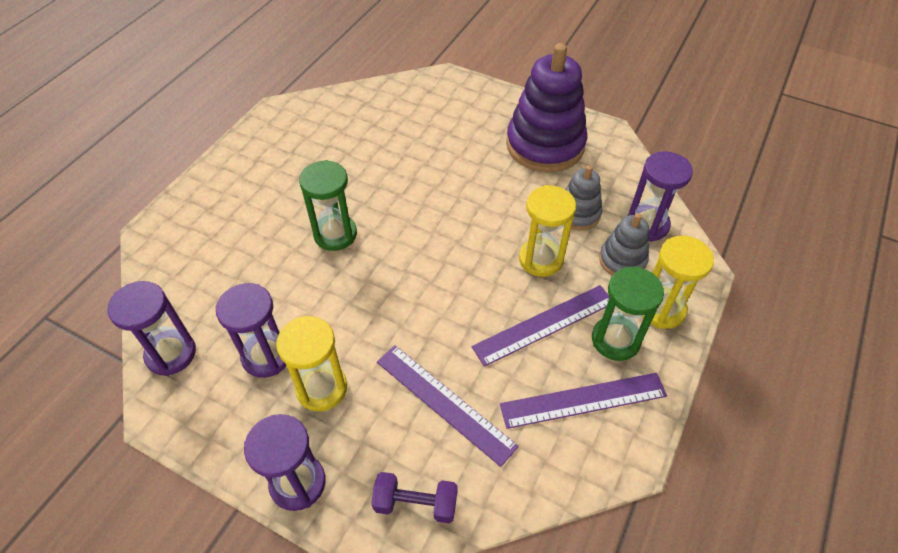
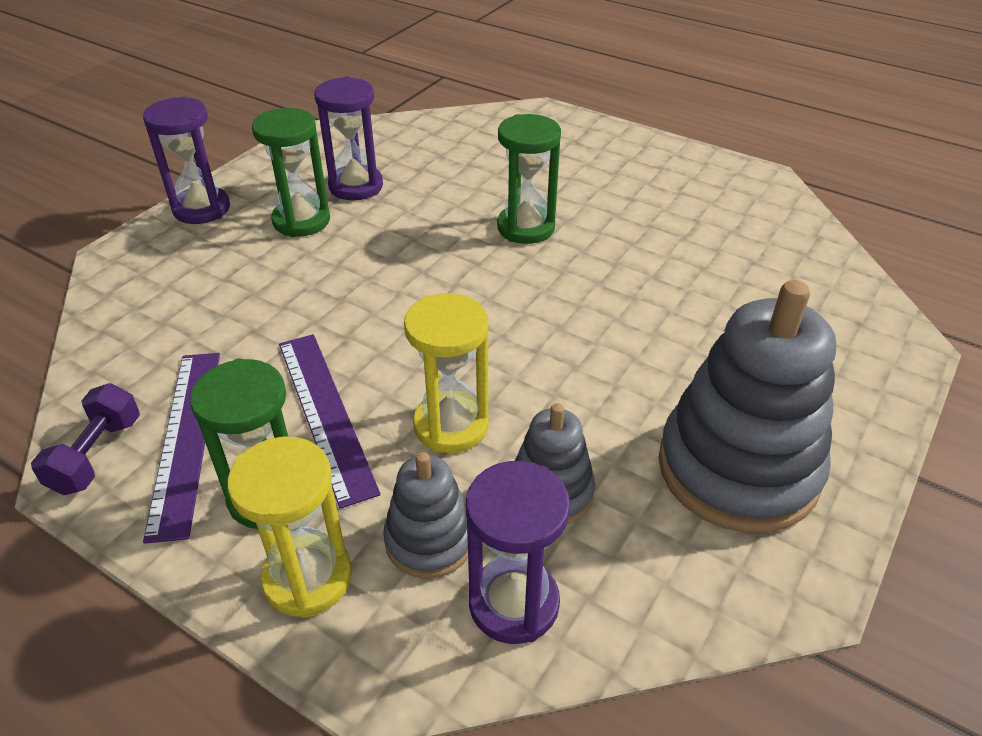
camera: 95 degrees right, 10 degrees down
purple hourglass [107,281,196,376] -> none
yellow hourglass [276,316,347,411] -> green hourglass [252,108,330,237]
purple dumbbell [371,472,458,523] -> purple dumbbell moved to [31,383,140,495]
purple ruler [377,345,519,467] -> none
purple stacking toy [506,43,587,172] -> grey stacking toy [658,280,836,533]

